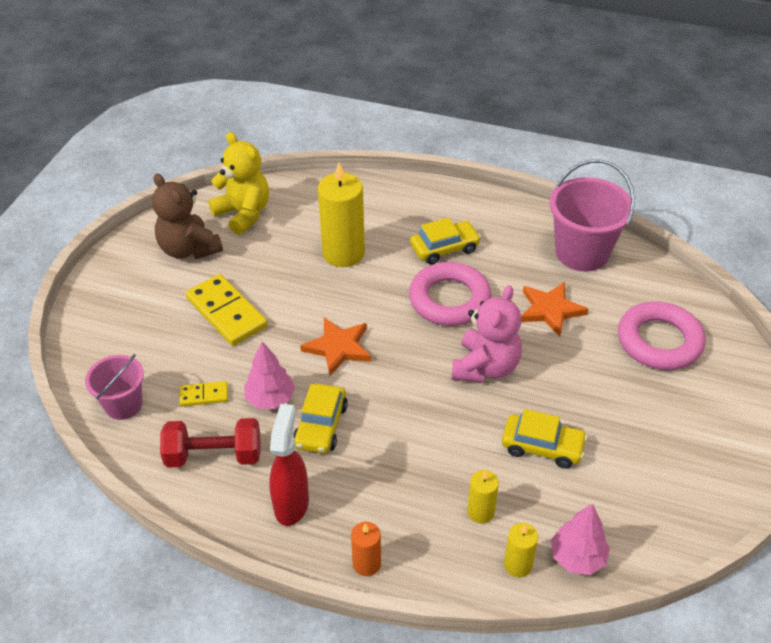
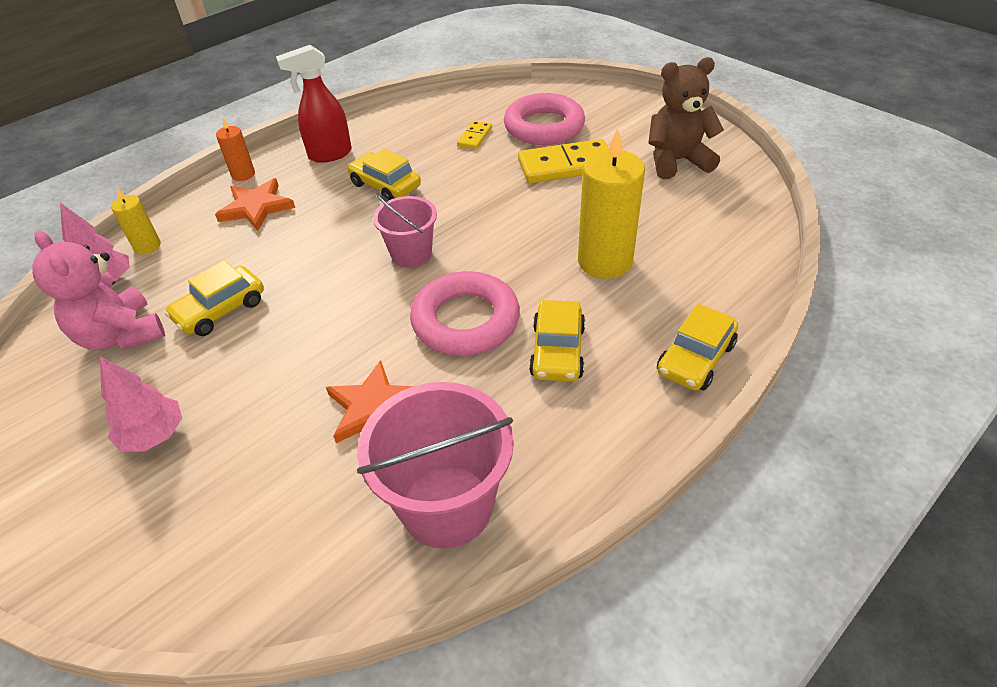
camera: 120 degrees right, 0 degrees up
pink bucket [85,354,144,420] -> pink bucket moved to [373,194,437,268]
red dumbbell [160,418,261,468] -> none
yellow teddy bear [208,132,269,235] -> none
pink tree [244,341,295,409] -> pink tree moved to [100,357,182,451]
red spray bottle [269,404,309,526] -> red spray bottle turned 120 degrees clockwise [276,45,352,163]
orange star [300,317,371,376] -> orange star moved to [215,178,295,231]
pink teddy bear [451,285,522,383] -> pink teddy bear moved to [32,230,165,350]
yellow candle [467,470,499,524] -> none
pink ring [618,301,706,370] -> pink ring moved to [504,93,585,145]
none -> yellow car [657,304,738,391]

